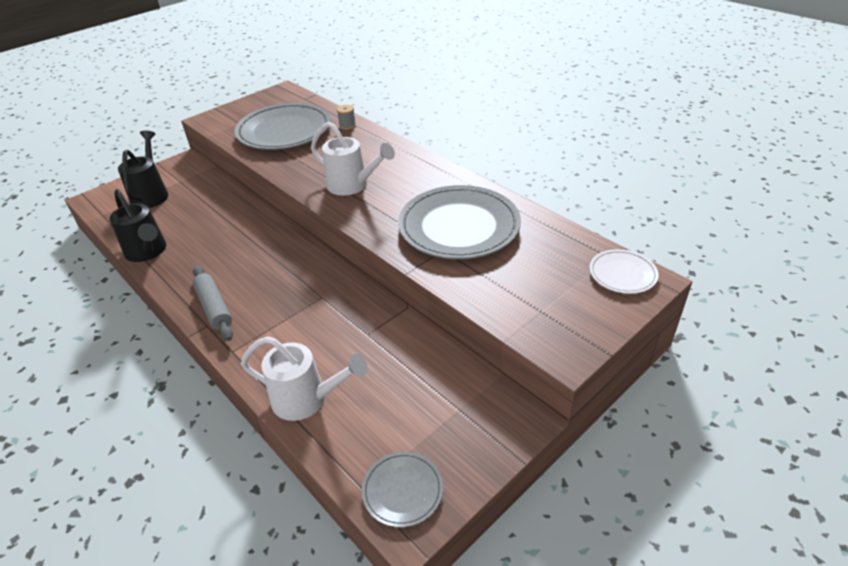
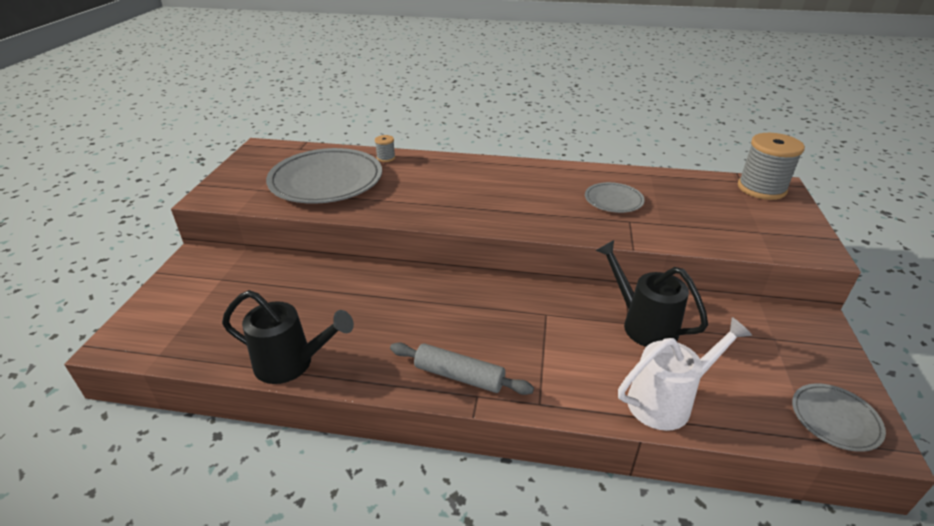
camera: 40 degrees left, 5 degrees down
black watering can [118,130,168,208] -> black watering can moved to [595,240,708,347]
white watering can [311,122,395,195] -> none
grey plate [398,185,521,259] -> grey plate [585,182,645,213], size x0.49
white plate [589,249,659,294] -> grey spool [738,133,805,200]

